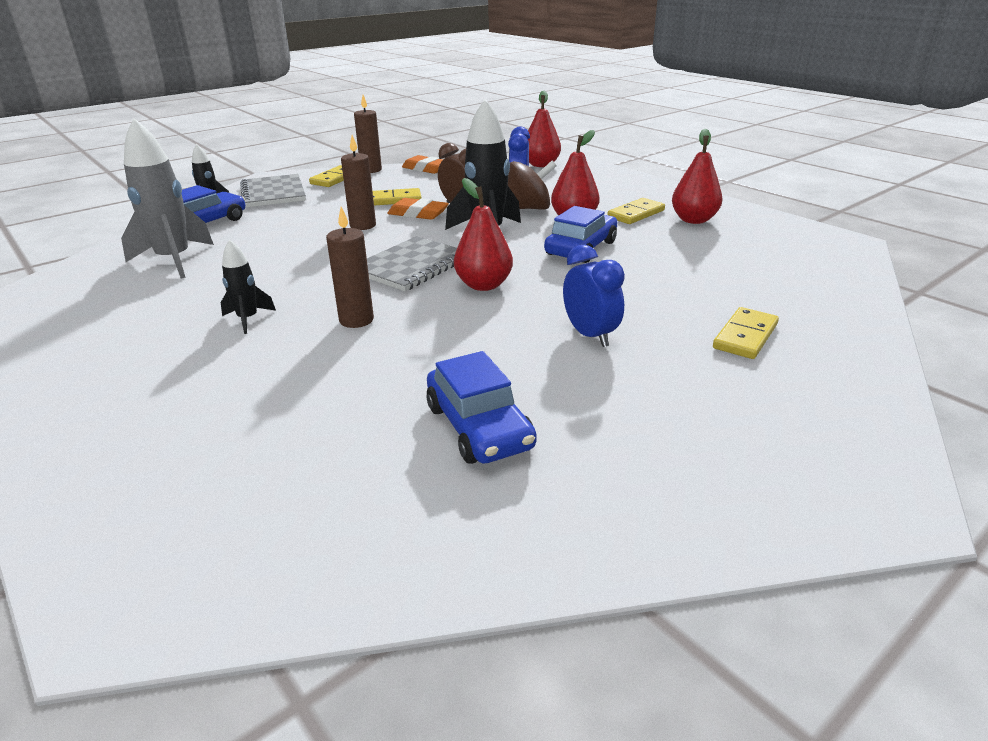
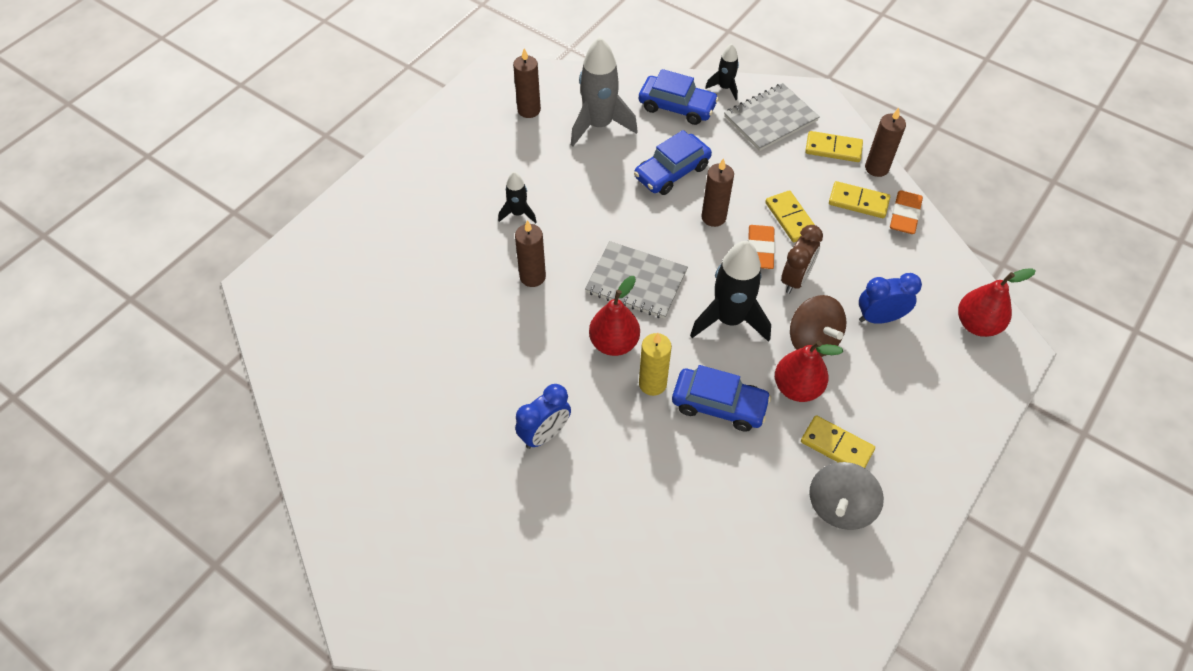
camera: 75 degrees right, 25 degrees up
blue car [427,351,537,464] -> blue car moved to [634,130,712,195]
red pear [672,129,723,224] -> grey spinning top [809,462,884,530]
yellow domino [713,307,779,359] -> yellow domino moved to [829,181,890,218]
none -> brown candle [513,48,541,118]
none -> yellow candle [639,333,672,396]

